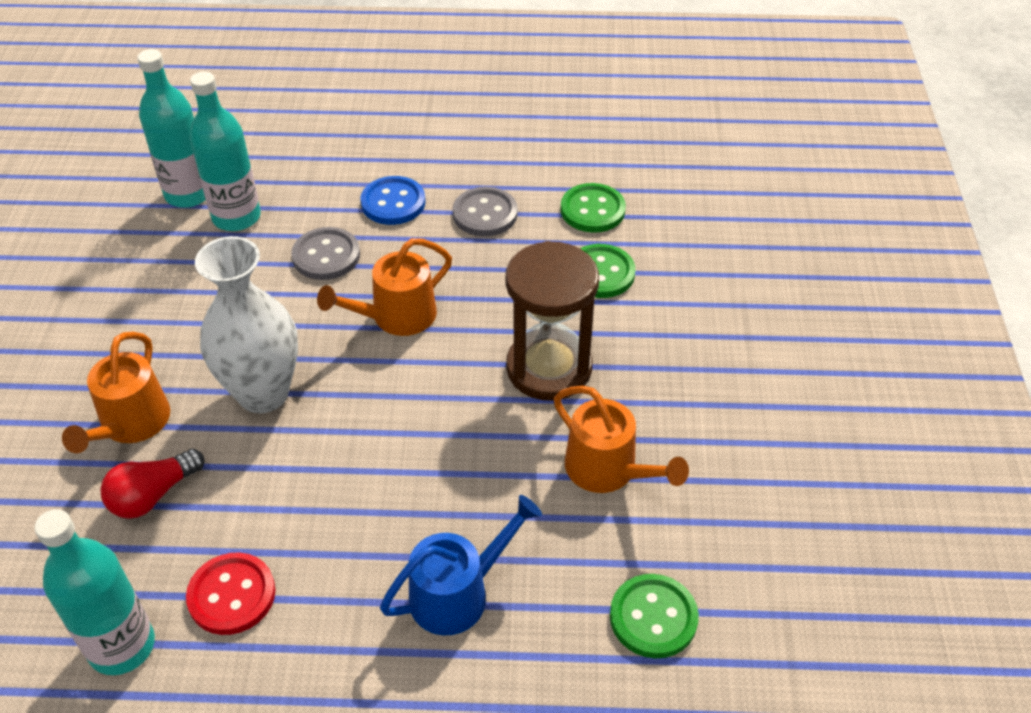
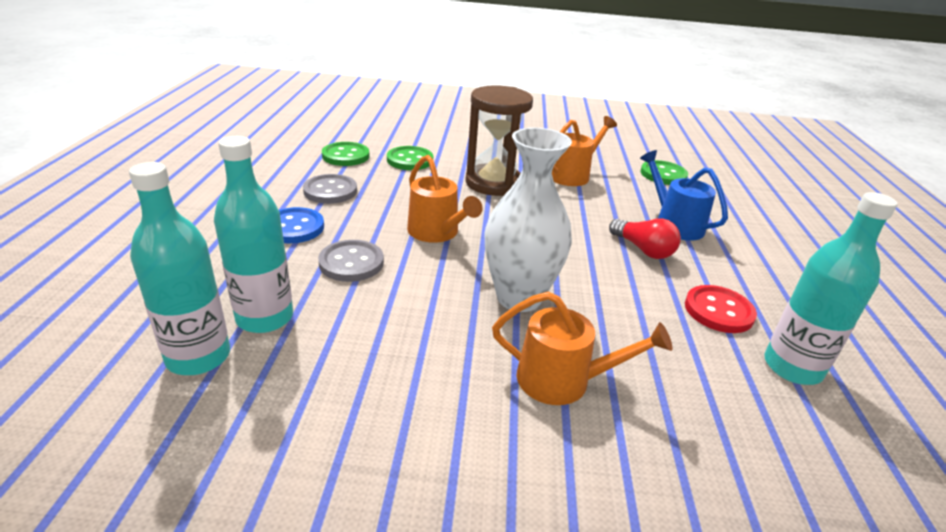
camera: 90 degrees left, 15 degrees down
red light bulb [100,449,205,519] -> red light bulb moved to [609,218,681,259]

